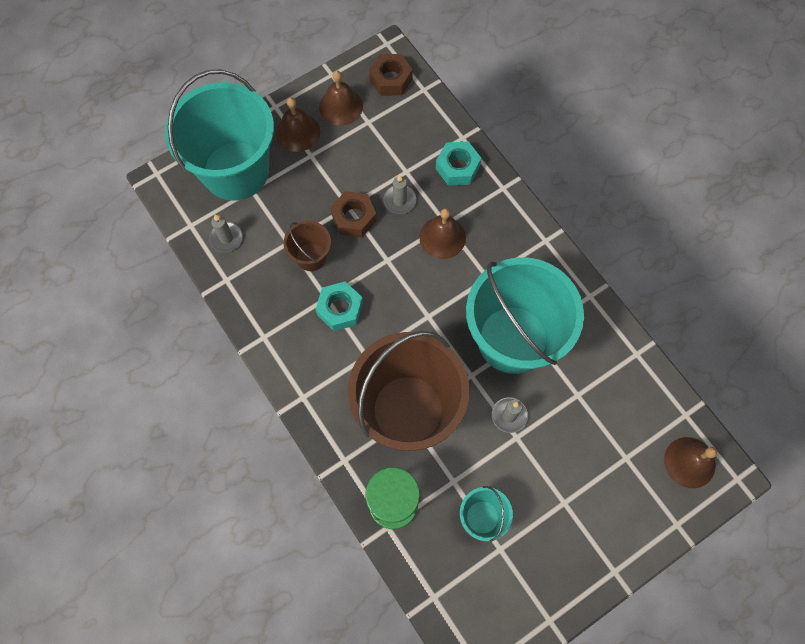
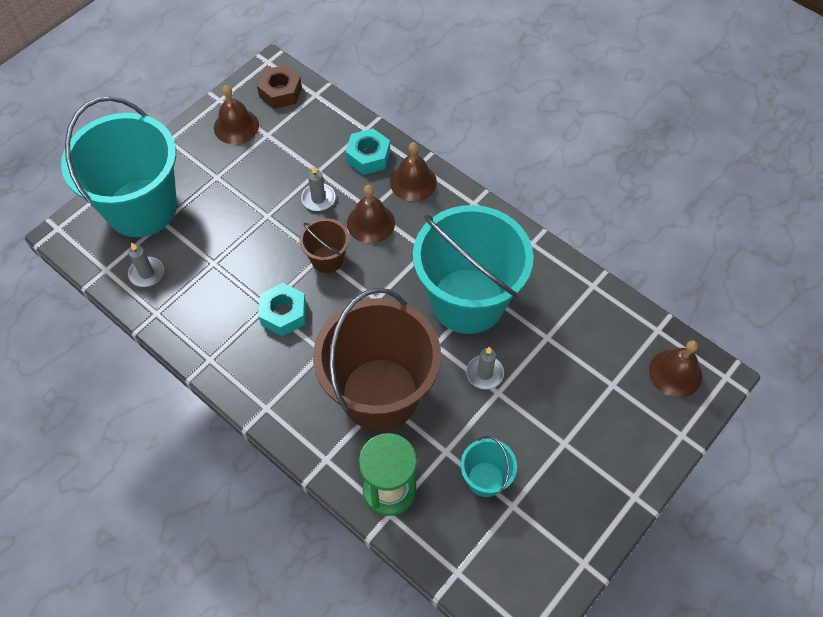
camera: 15 degrees left, 10 degrees down
brown bell [276,97,320,152] -> brown bell moved to [390,142,437,201]
brown bucket [284,221,331,271] -> brown bucket moved to [300,218,349,273]
brown nut [330,191,377,237] -> none

